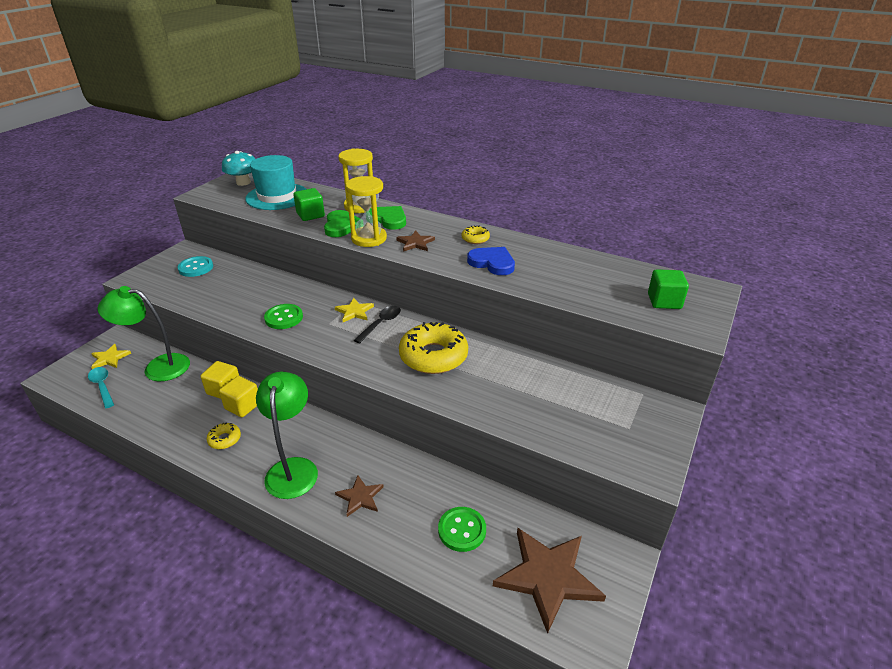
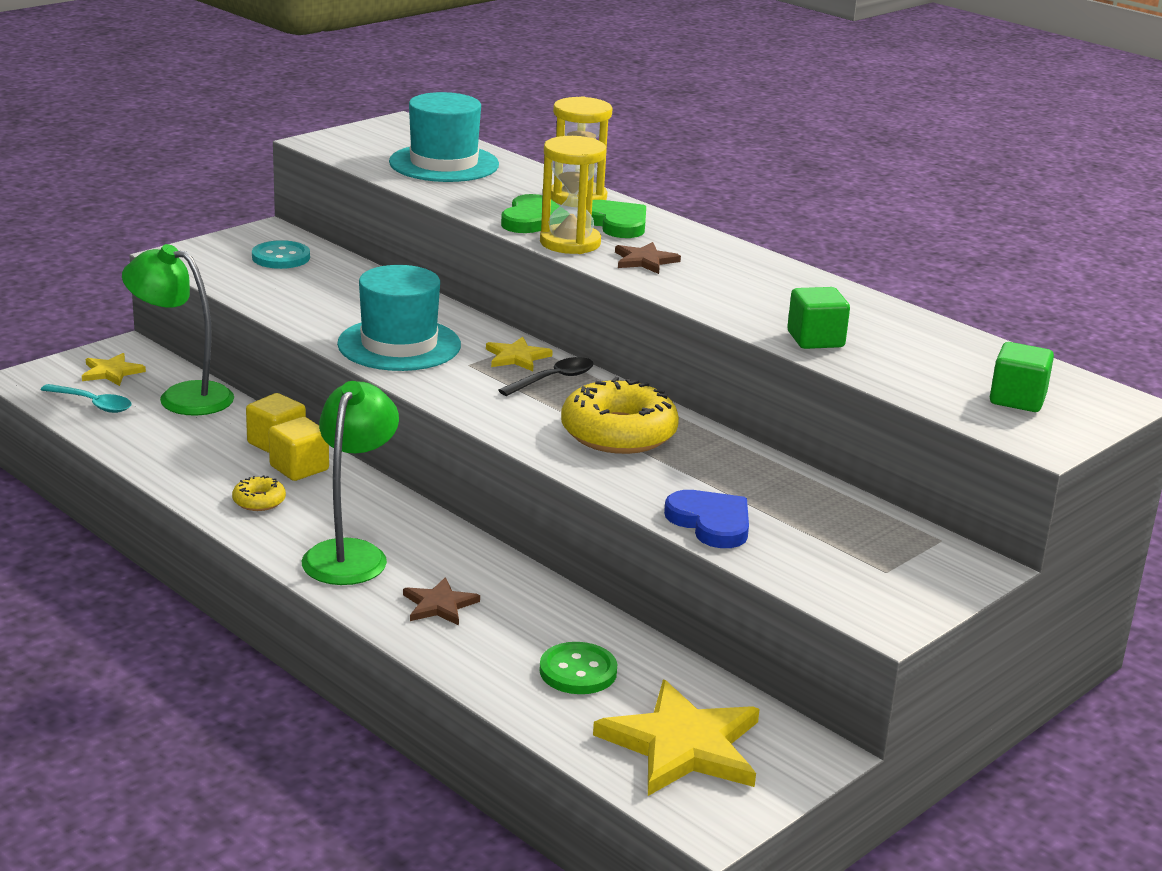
camera: 15 degrees right, 10 degrees down
turquoise spoon [88,367,114,408] -> turquoise spoon turned 135 degrees clockwise [41,384,132,413]
turquoise mushroom [222,151,255,186] -> none
green button [264,304,303,329] -> turquoise hat [337,265,461,371]
green cube [293,188,325,221] -> green cube moved to [787,287,850,349]
yellow donut [461,225,490,244] -> none
blue heart [467,247,515,275] -> blue heart moved to [664,490,749,548]
brown star [493,528,606,634] -> yellow star [593,680,760,796]

